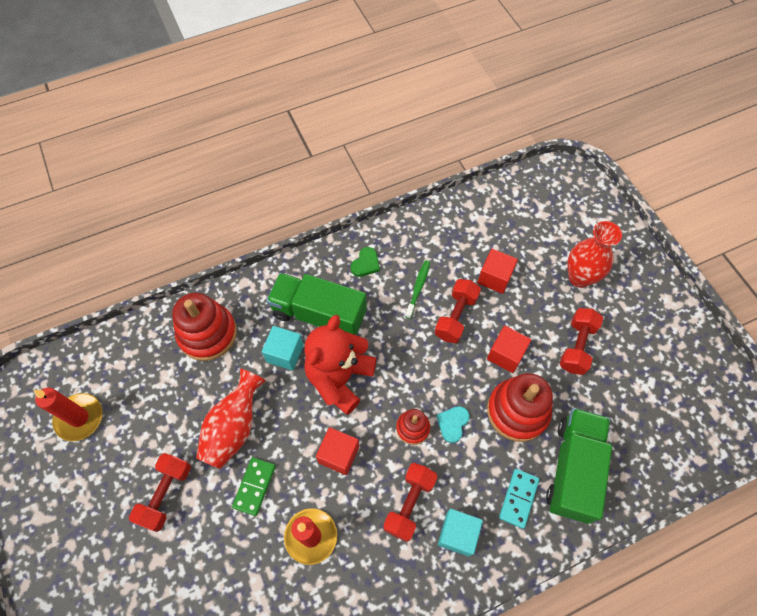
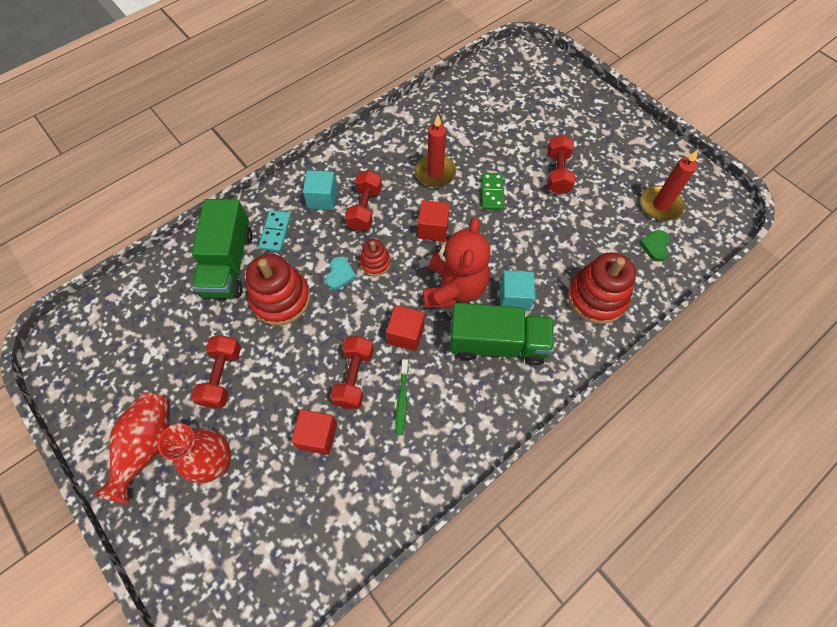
camera: 165 degrees right, 0 degrees up
red vase [196,369,266,469] -> red vase moved to [94,392,169,503]
green heart [351,247,380,277] -> green heart moved to [639,230,670,262]
red cube [487,325,531,373] -> red cube moved to [386,305,425,351]

